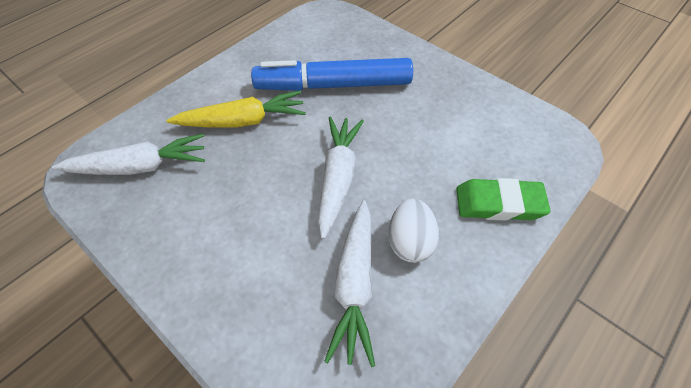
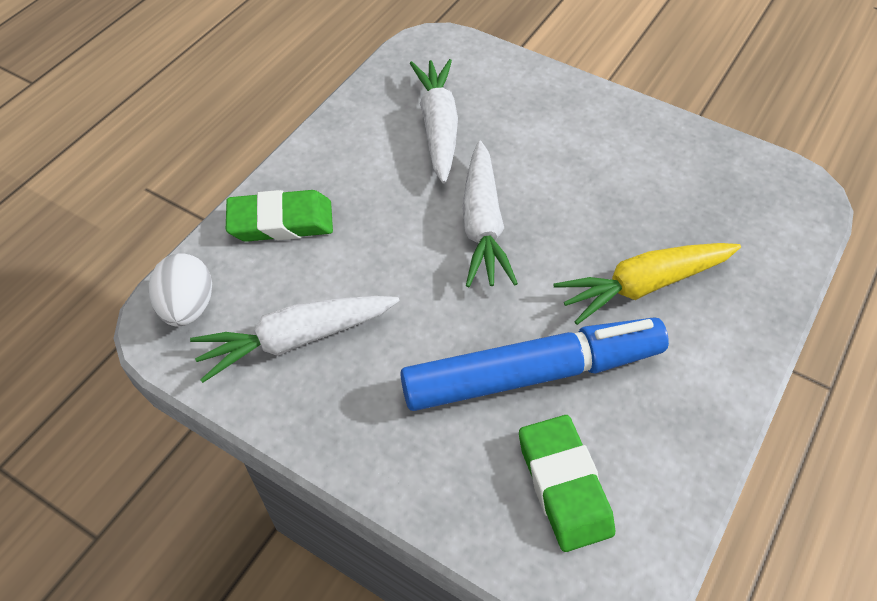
camera: 170 degrees right, 0 degrees up
white carrot [52,134,205,175] -> white carrot moved to [190,296,399,383]
white egg [389,199,439,263] -> white egg moved to [149,253,212,326]
none -> green eraser [519,415,615,552]

